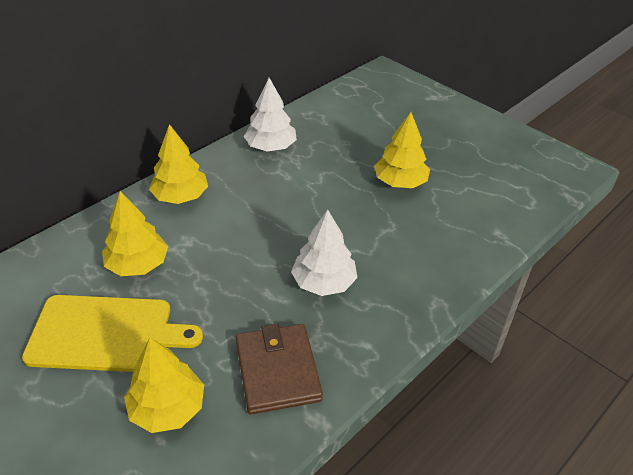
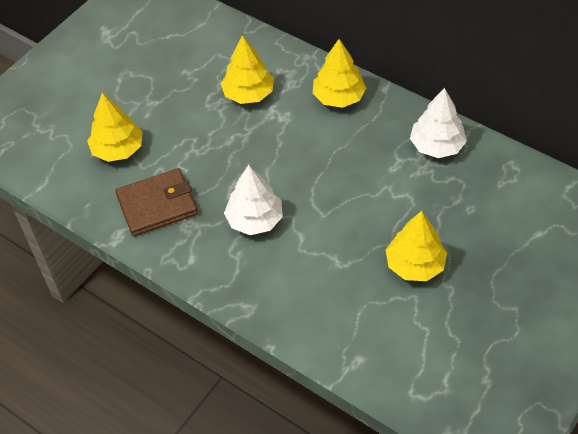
camera: 85 degrees right, 10 degrees up
yellow cutting board [22,295,203,372] -> none

